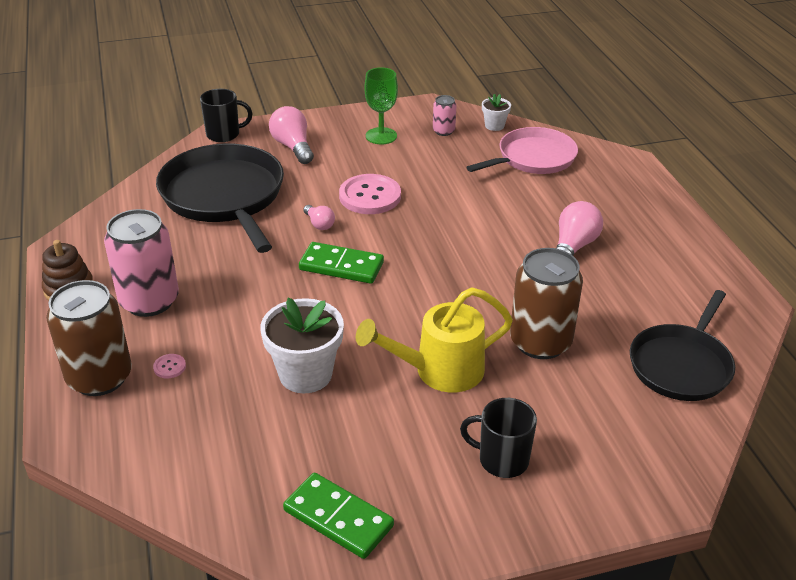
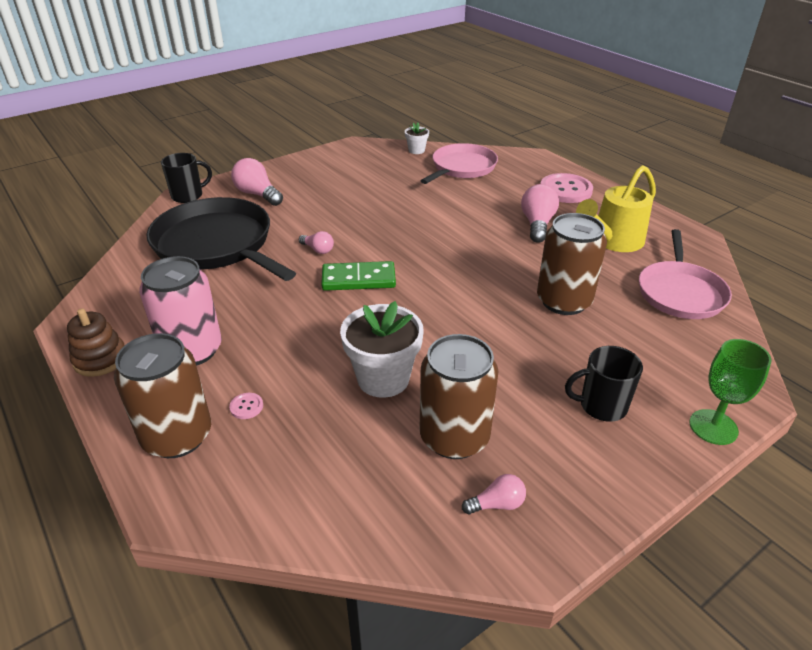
camera: 20 degrees left, 0 degrees up
green domino [283,473,394,559] -> pink light bulb [462,474,526,514]
pink button [339,174,401,214] -> pink button moved to [540,173,593,203]
yellow watering can [356,287,513,393] -> yellow watering can moved to [576,165,656,252]
green goblet [364,67,398,145] -> green goblet moved to [689,339,772,445]
pink can [433,95,457,136] -> none
black pan [630,290,735,401] -> pink pan [639,229,732,319]
none -> brown can [420,334,498,459]

